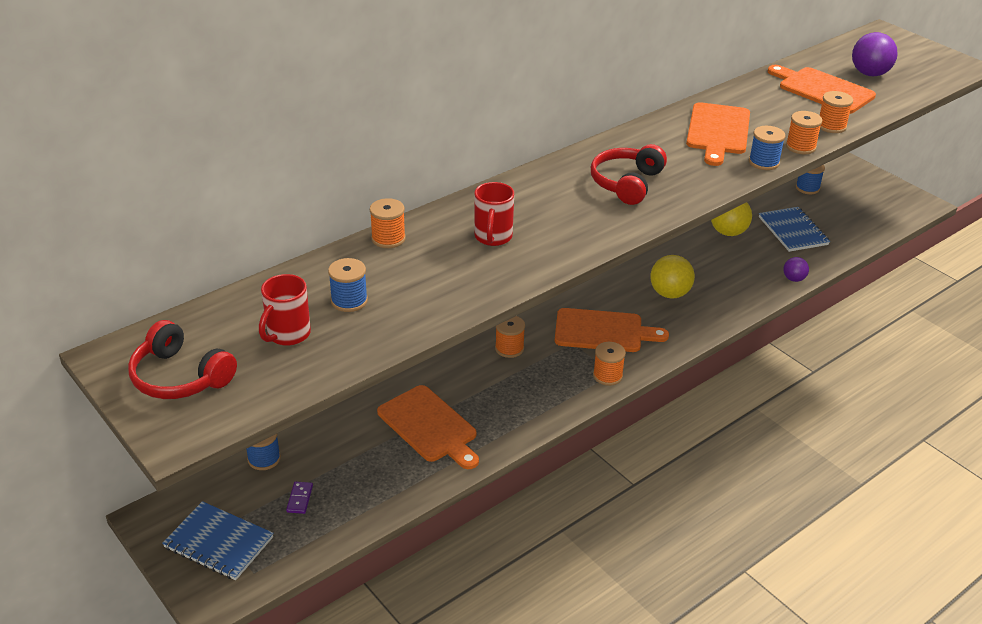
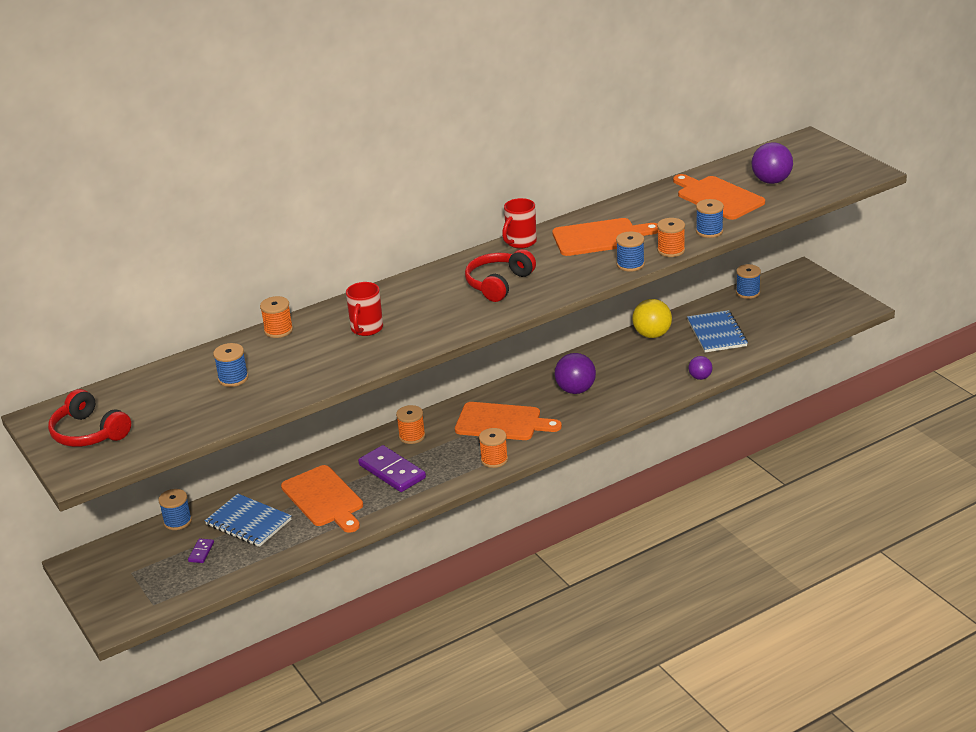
camera: 10 degrees right, 5 degrees down
blue notebook [162,501,273,580] -> blue notebook moved to [205,494,292,547]
red mug [259,274,311,346] -> red mug moved to [502,198,537,249]
yellow ball [650,255,695,299] -> purple ball [554,353,596,394]
orange cutting board [686,102,750,166] -> orange cutting board turned 120 degrees counterclockwise [552,218,658,256]
orange spool [820,91,853,133] -> blue spool [696,199,724,238]
none -> purple domino [358,445,426,492]

